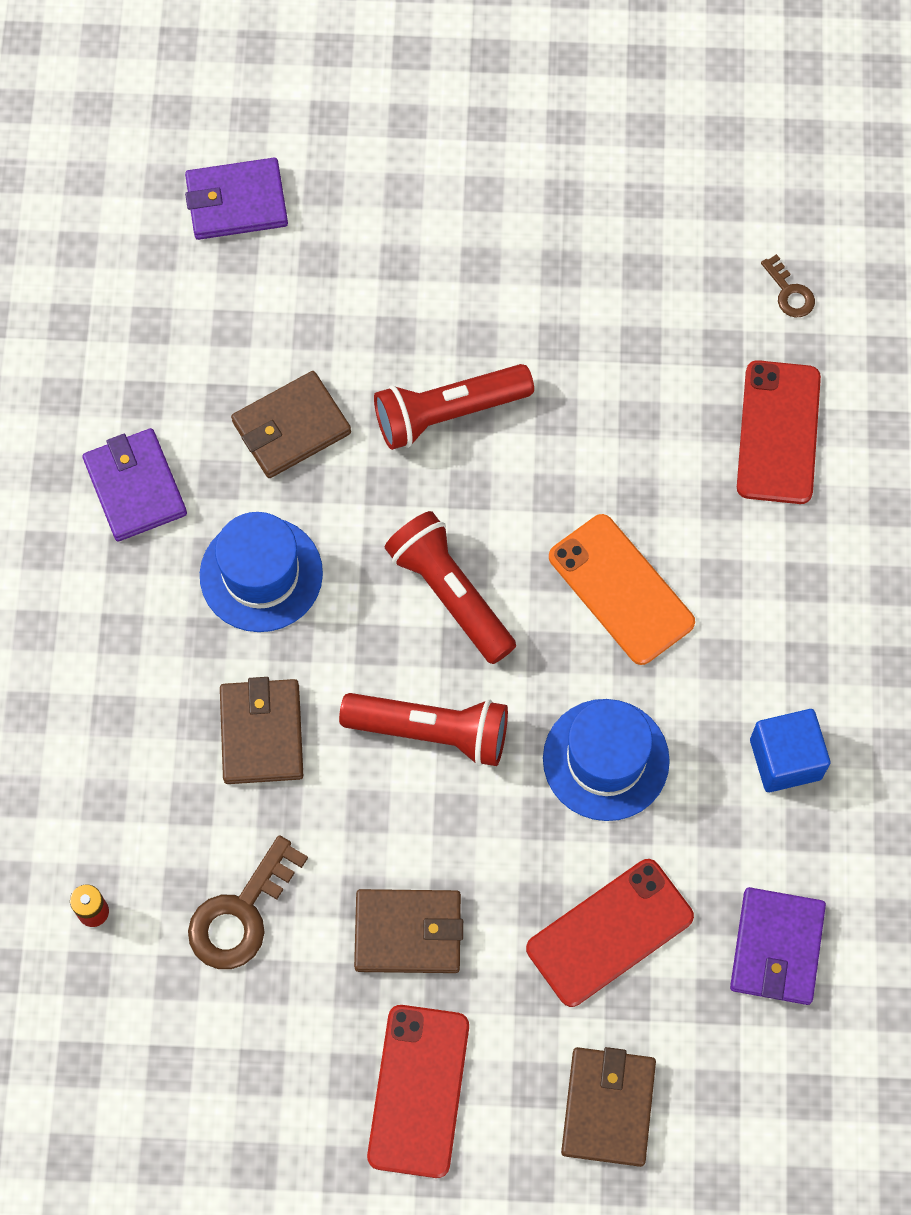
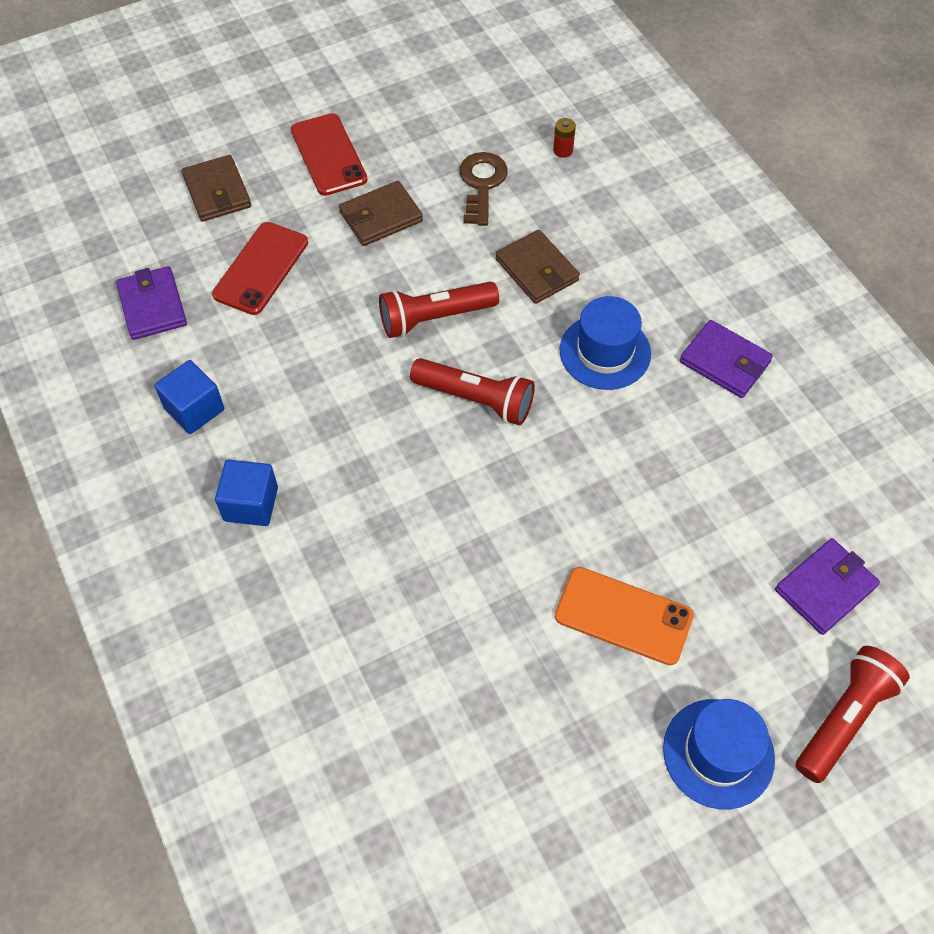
camera: 150 degrees right, 10 degrees down
brown wallet [231,371,351,478] -> none
red flashlight [374,364,534,450] -> red flashlight moved to [796,646,910,783]
blue hat [543,699,670,821] -> blue hat moved to [663,699,775,809]
orange phone [549,514,695,665] -> orange phone moved to [555,567,693,665]
red phone [737,360,821,504] -> none
brown key [761,254,815,318] -> none
none -> blue cube [215,460,278,526]

